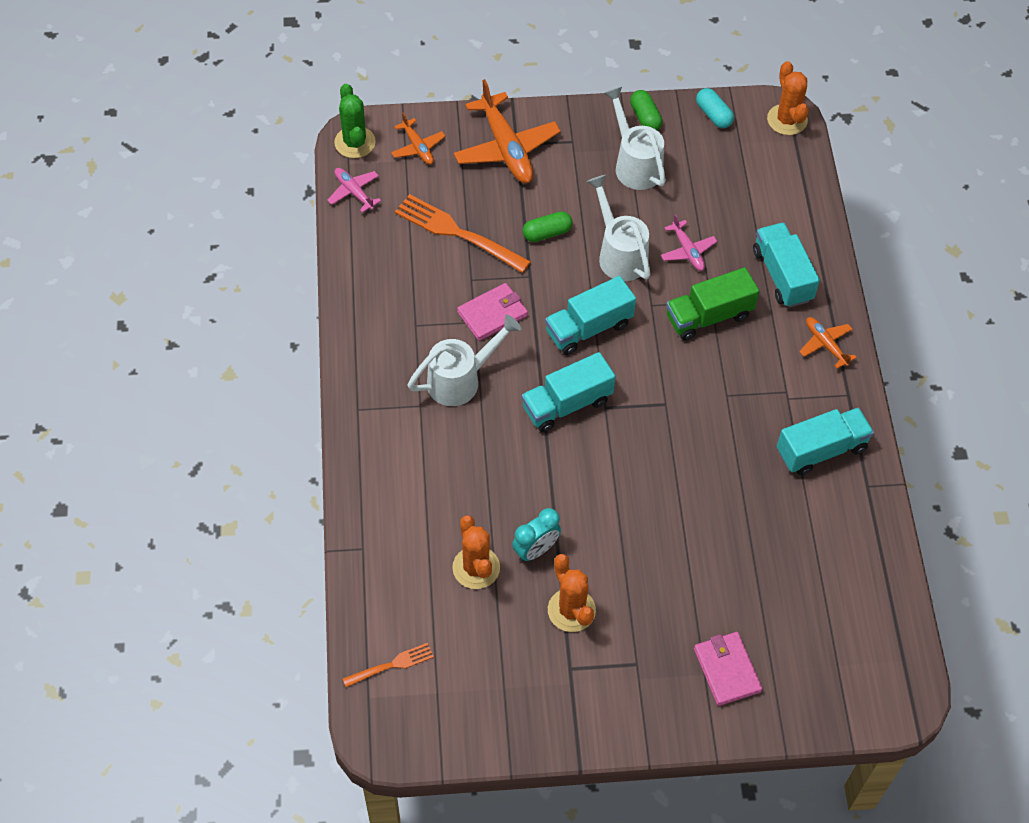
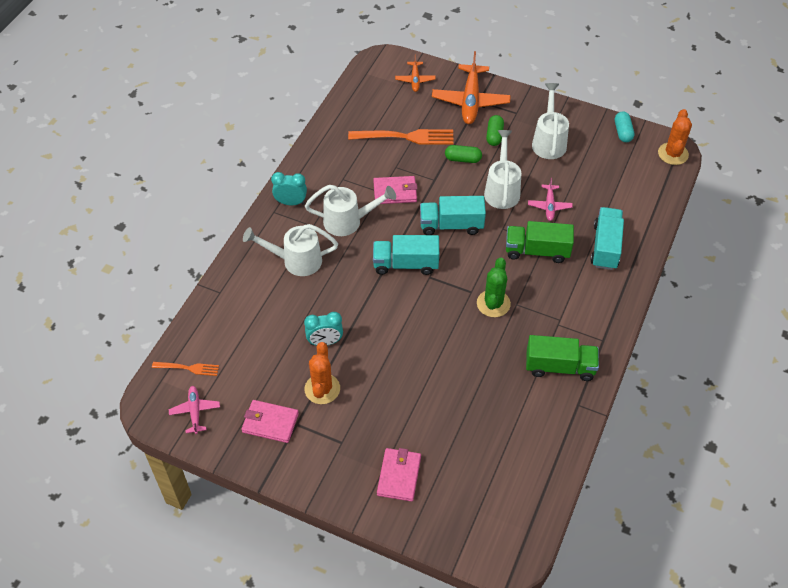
camera: 30 degrees right, 5 degrees down
pink plane [327,168,381,213] -> pink plane moved to [169,386,220,434]
green cactus [334,84,376,158] -> green cactus moved to [477,258,511,317]
orange fork [395,194,531,273] -> orange fork turned 120 degrees clockwise [348,129,454,145]
orange cactus [452,515,500,589] -> none
green capsule [630,90,662,130] -> green capsule moved to [486,115,504,146]
turquoise truck [777,408,874,475] -> green truck [526,335,599,381]
orange plane [799,317,857,369] -> none
none -> pink wallet [241,400,299,443]
none -> white watering can [243,224,338,276]
none -> turquoise clock [271,172,307,205]

